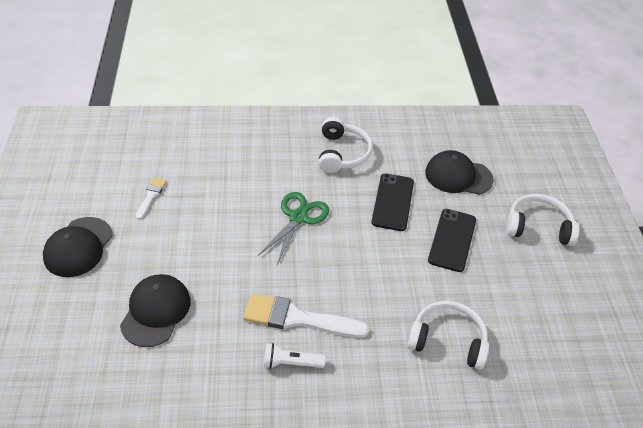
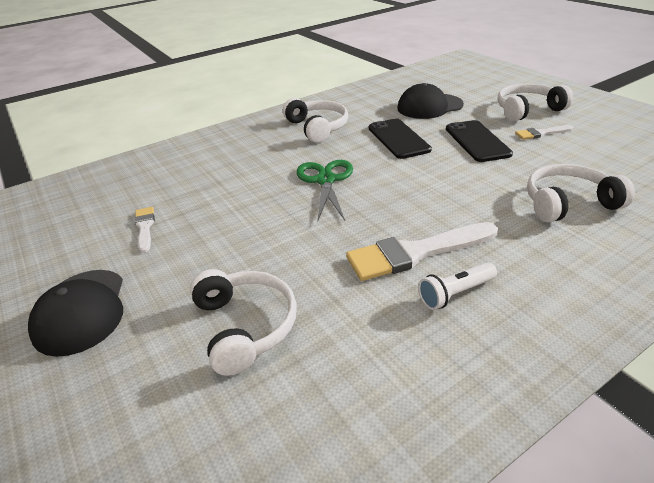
camera: 25 degrees left, 10 degrees down
black cap [120,274,190,347] -> white headphones [190,269,297,376]
none -> white brush [515,125,573,140]

